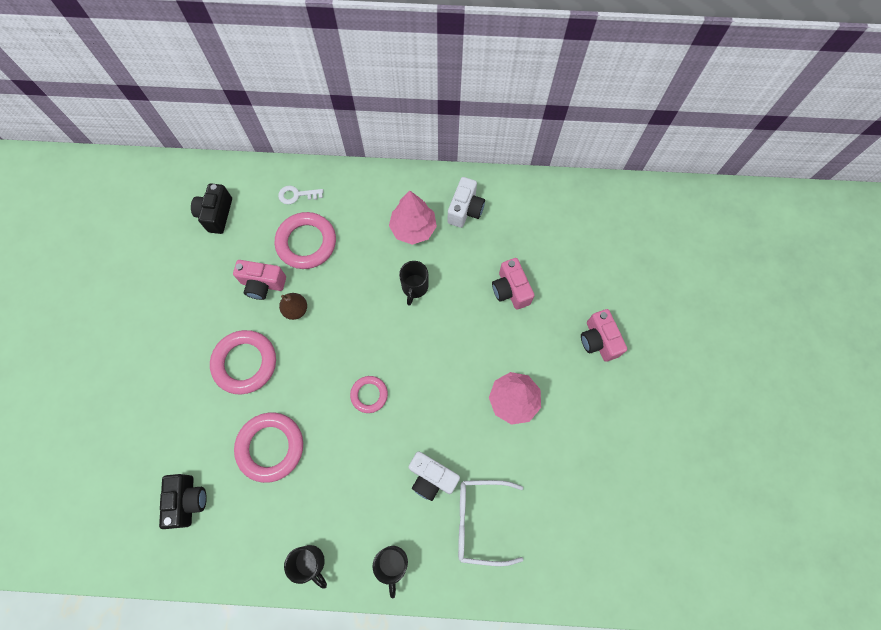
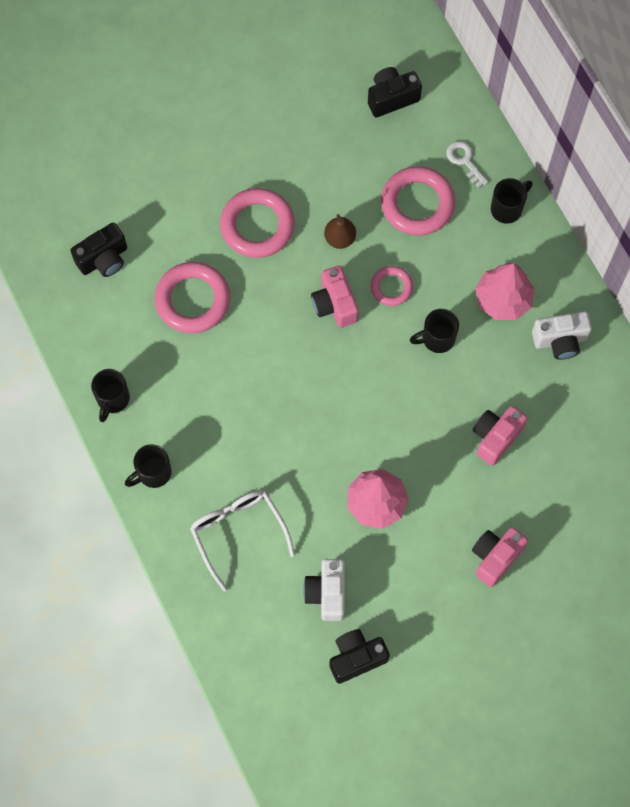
camera: 60 degrees right, 0 degrees up
pink camera [233,260,286,300] -> pink camera moved to [311,266,359,328]
pink ring [350,376,388,413] -> pink ring moved to [370,266,413,306]
white camera [409,451,460,501] -> white camera moved to [303,559,345,621]
none -> black camera [329,629,390,684]
none -> black mug [491,178,533,224]

